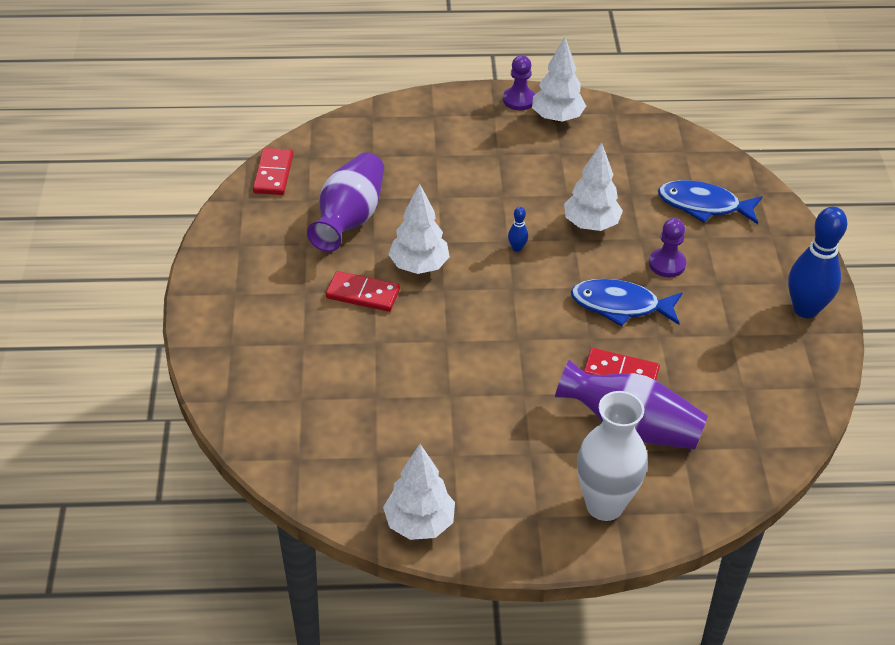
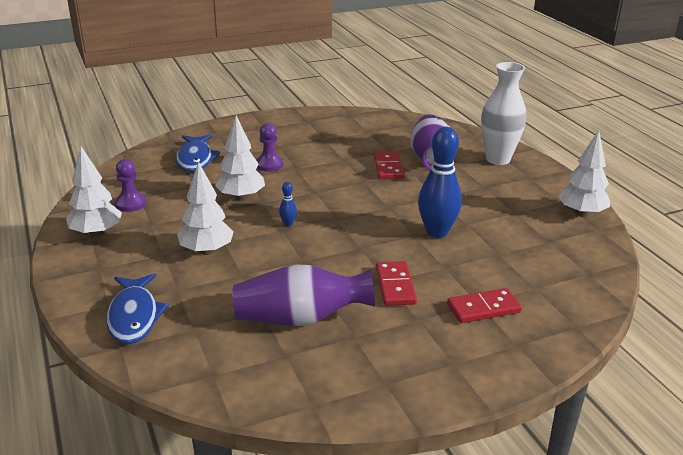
camera: 110 degrees left, 15 degrees down
red domino [253,148,293,195] -> red domino moved to [447,288,522,323]
white tree [388,183,450,274] -> white tree moved to [177,161,234,255]
purple pawn [503,55,535,110] -> purple pawn moved to [115,159,147,212]
blue fish [571,279,682,326] -> blue fish moved to [106,273,169,344]
blue bowling pin [788,207,847,318] -> blue bowling pin moved to [418,127,462,238]

